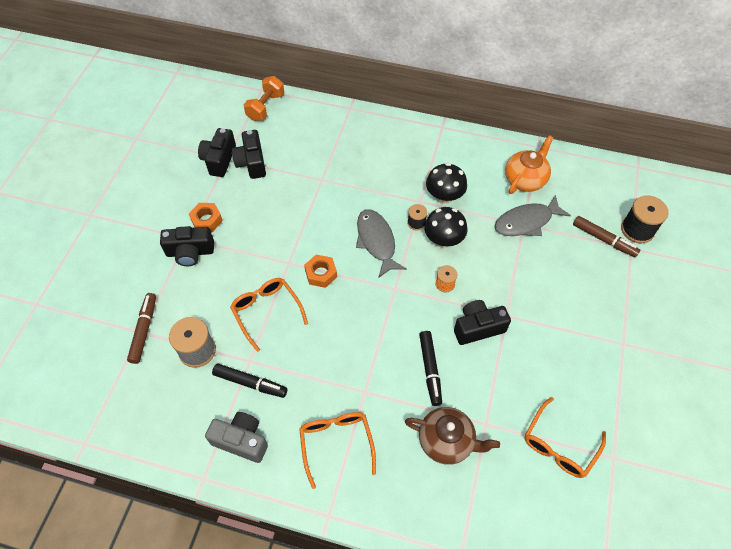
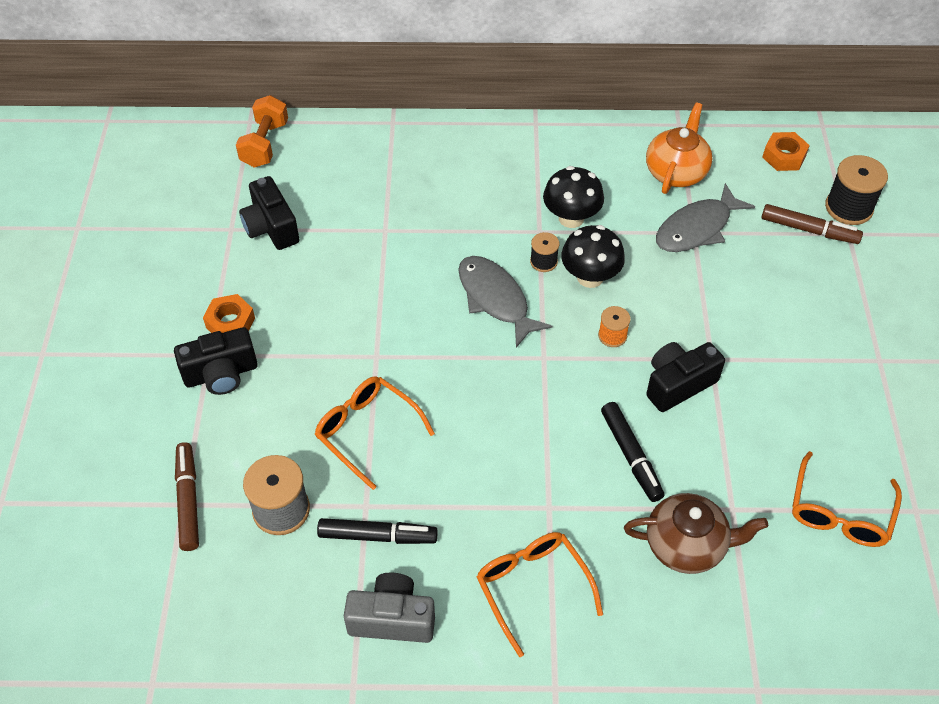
camera: 15 degrees left, 5 degrees down
black camera [198,128,236,177] -> none
orange nut [304,255,337,288] -> orange nut moved to [762,132,810,171]

